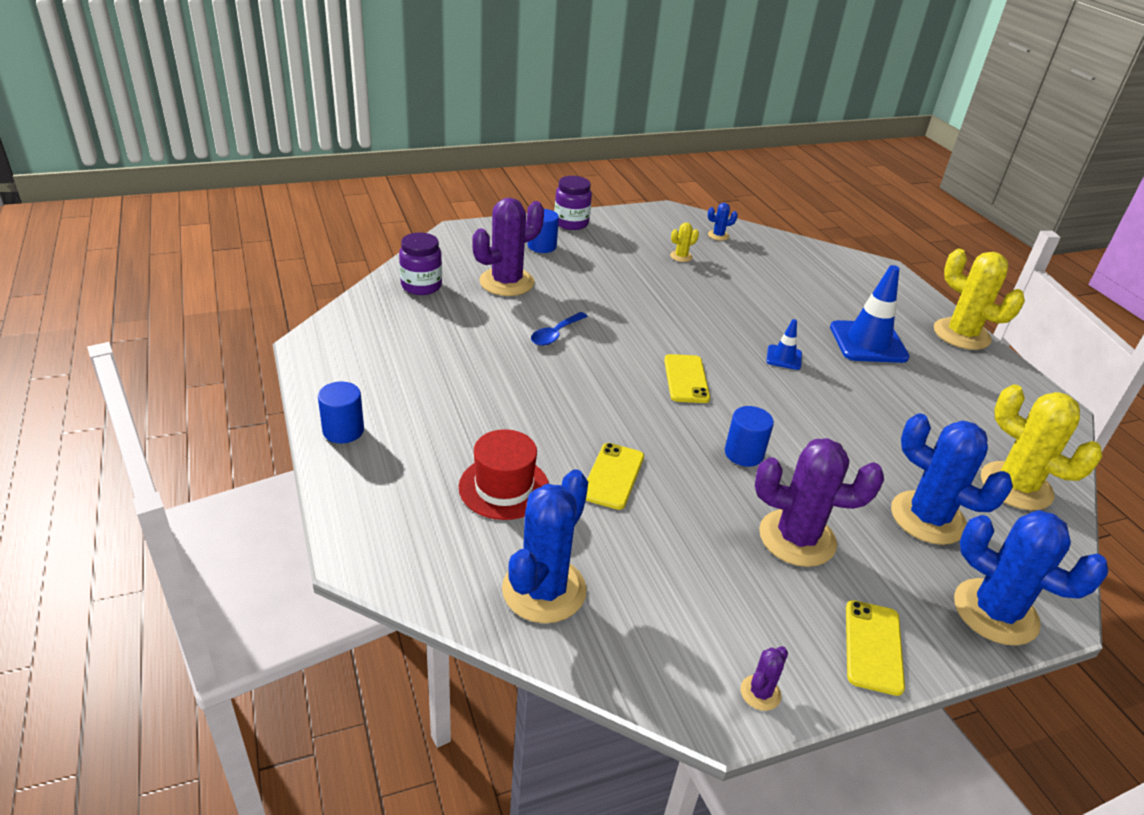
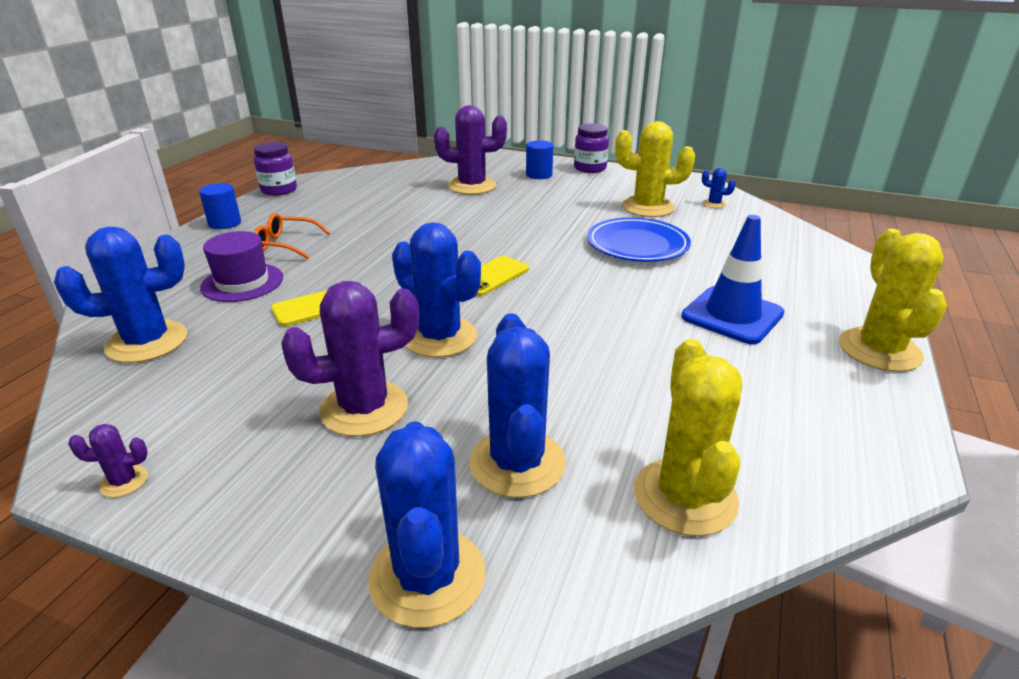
camera: 45 degrees right, 5 degrees down
purple jar [399,232,442,295] -> purple jar moved to [254,142,297,196]
red hat [459,429,549,520] -> purple hat [200,231,283,302]
blue spoon [531,312,588,346] -> none
yellow cactus [670,223,699,262] -> yellow cactus [615,121,695,217], size x2.26
blue cylinder [725,406,774,467] -> blue cactus [392,222,481,357]
purple cactus [755,438,884,567] -> purple cactus turned 75 degrees counterclockwise [281,281,419,436]
blue traffic cone [766,319,802,370] -> none
yellow phone [846,600,905,696] -> none
none -> orange glasses [254,213,331,259]
none -> blue plate [587,217,691,262]

